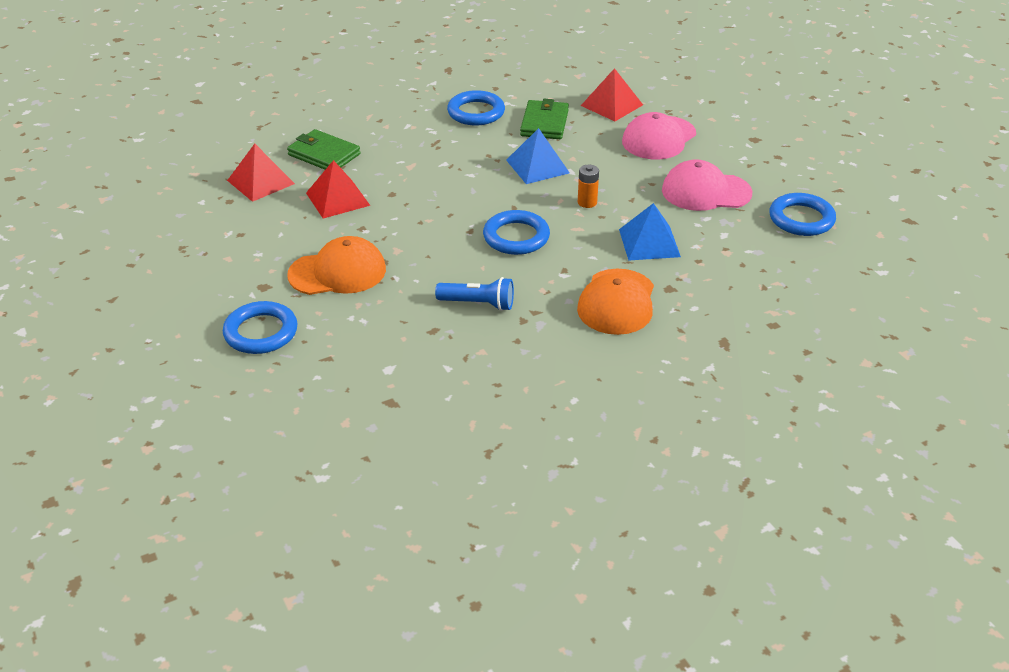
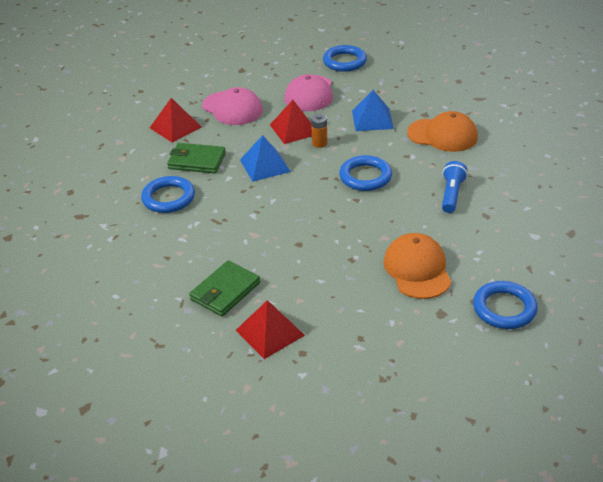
camera: 85 degrees left, 0 degrees up
red pyramid [306,160,370,218] -> red pyramid moved to [270,100,312,144]

